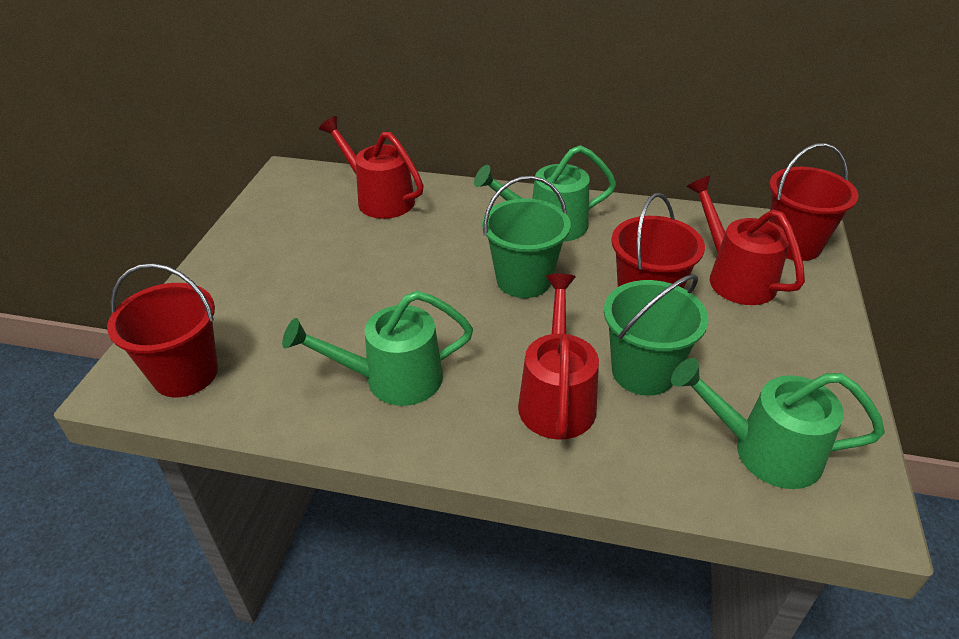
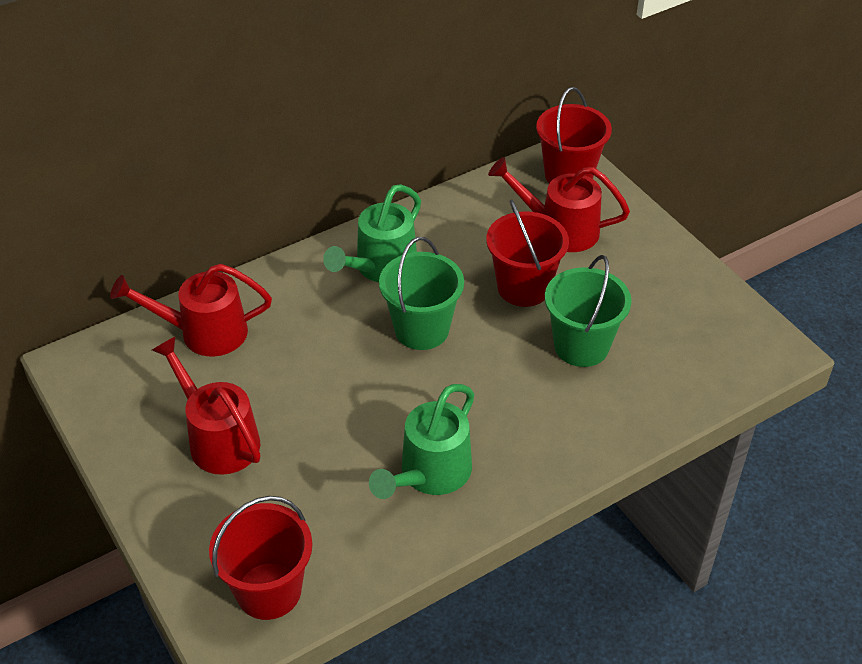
camera: 45 degrees left, 5 degrees up
red watering can [518,274,599,440] -> red watering can moved to [152,336,260,475]
green watering can [671,358,885,489] -> none

